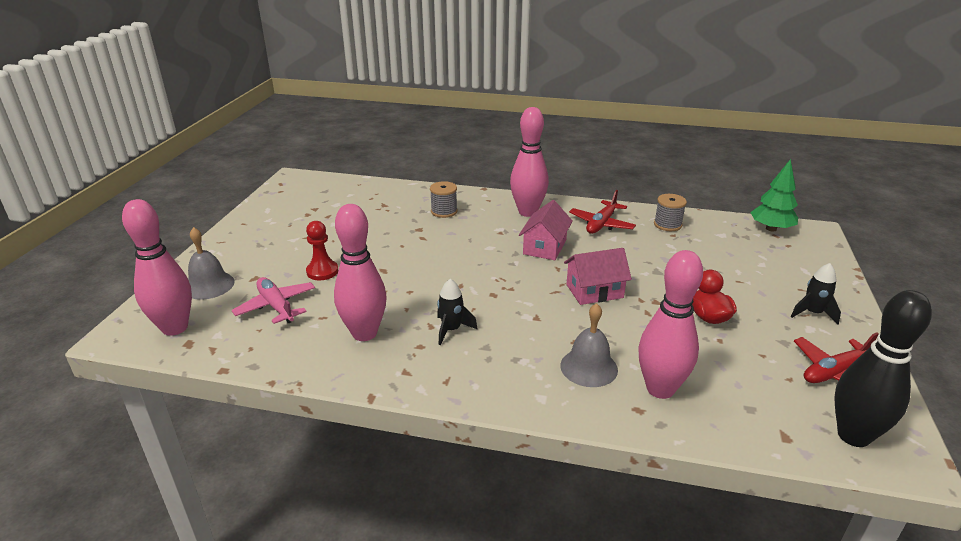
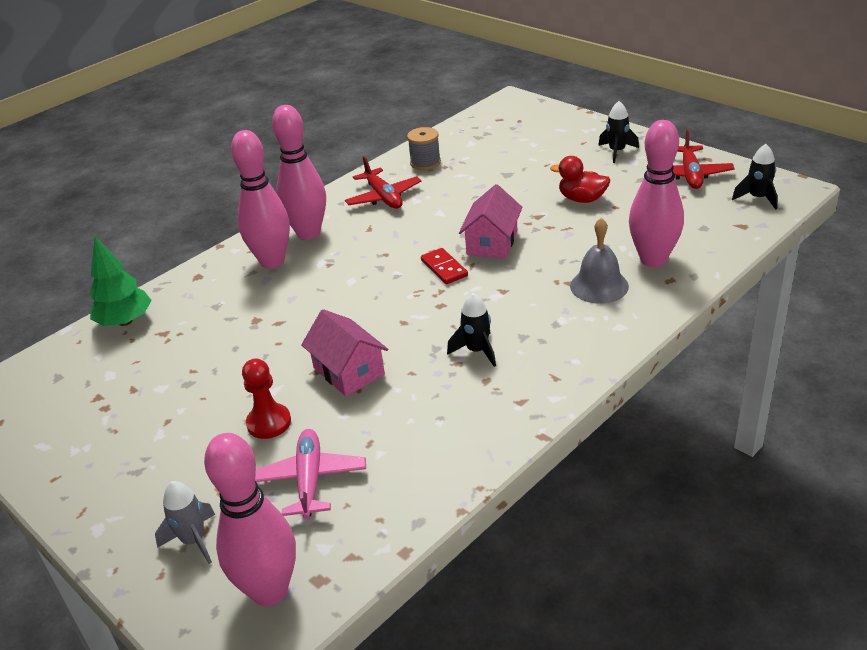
camera: 55 degrees left, 5 degrees up
grey bell [188,227,234,300] -> grey rocket [155,481,215,564]
pink plane [232,277,315,324] -> pink plane turned 90 degrees clockwise [255,429,366,519]
pink bowling pin [334,204,387,341] -> pink bowling pin moved to [231,130,290,268]
grey spool [430,181,458,218] -> none
pink house [519,200,573,260] -> pink house moved to [301,309,388,396]
green tree [750,159,798,232] -> green tree moved to [89,237,152,326]
black bowling pin [834,290,932,447] -> black rocket [732,144,778,210]
none -> red domino [421,248,468,284]

